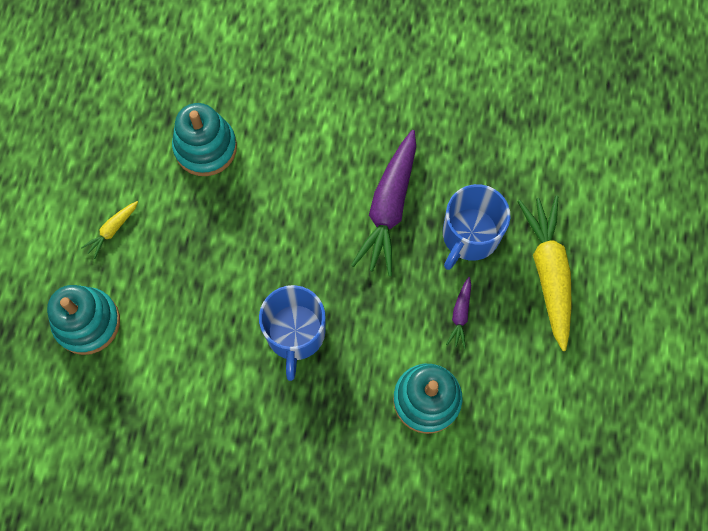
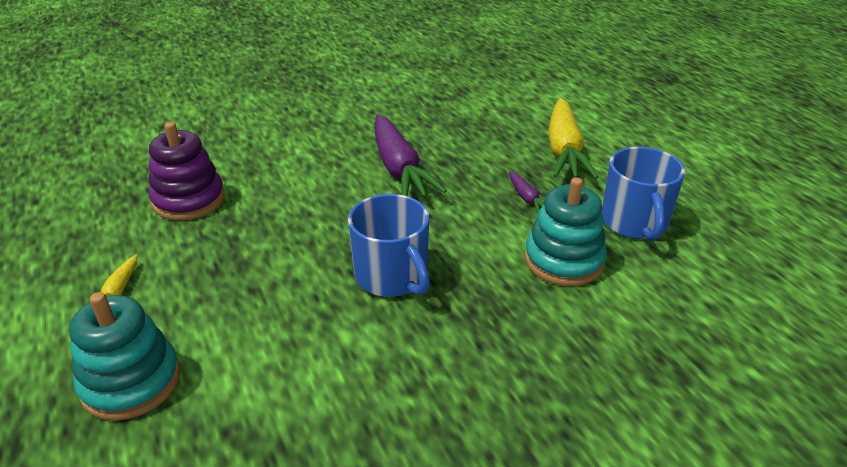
camera: 35 degrees left, 35 degrees down
turquoise stacking toy [172,103,237,176] -> purple stacking toy [149,122,225,220]
blue mug [443,184,510,270] -> blue mug moved to [601,147,685,241]
yellow carrot [517,196,572,351] -> yellow carrot turned 135 degrees counterclockwise [548,98,598,179]

